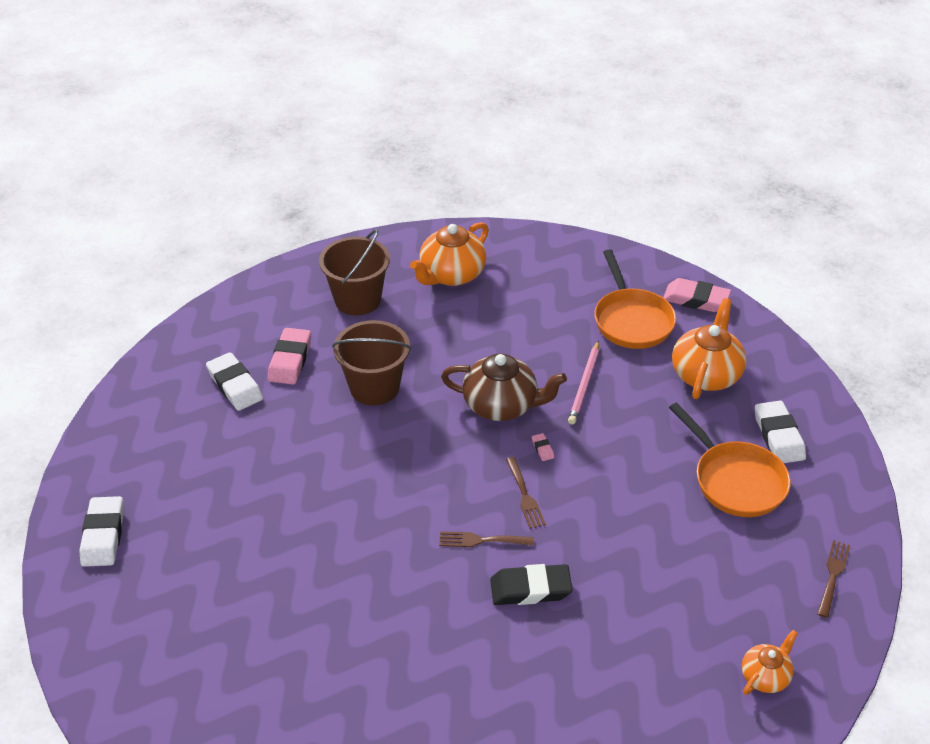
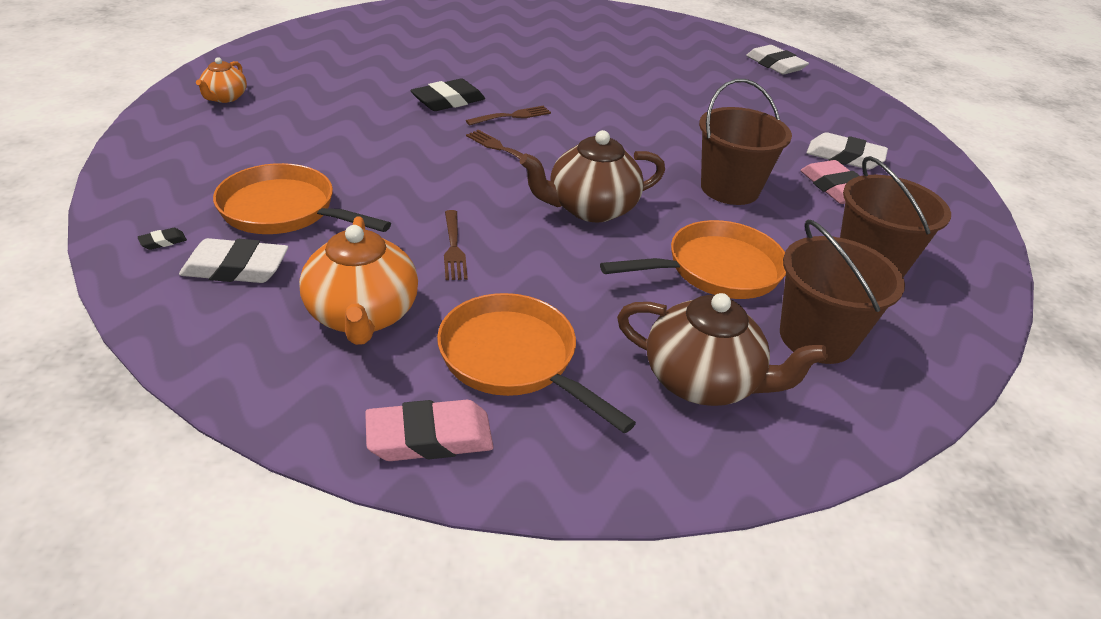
camera: 145 degrees right, 5 degrees down
orange teapot [410,222,489,286] -> brown bucket [780,220,905,364]
pink eraser [532,433,554,461] -> none
pink pencil [568,340,599,424] -> none
white eraser [755,401,806,463] -> white eraser turned 45 degrees counterclockwise [179,238,288,283]
brown fork [817,540,851,618] -> brown fork moved to [444,210,468,280]
none -> black eraser [137,228,187,250]
none -> orange pan [600,220,786,299]
none -> brown teapot [617,293,828,406]

